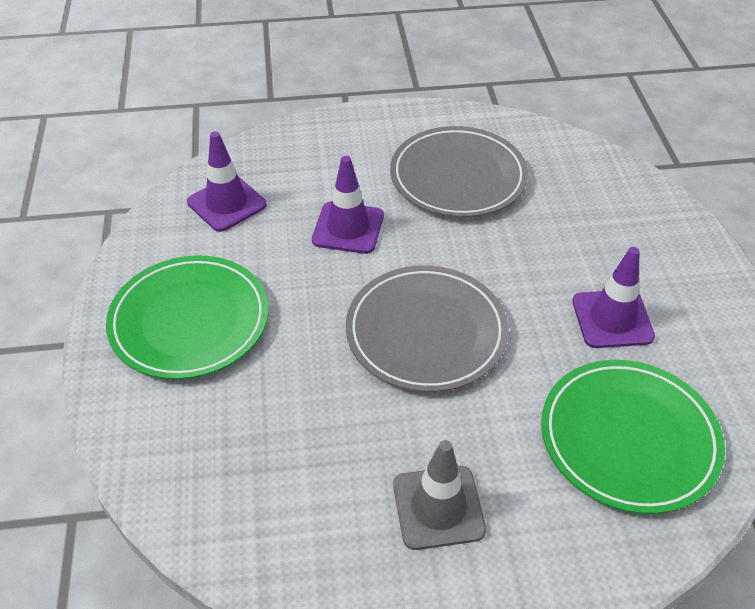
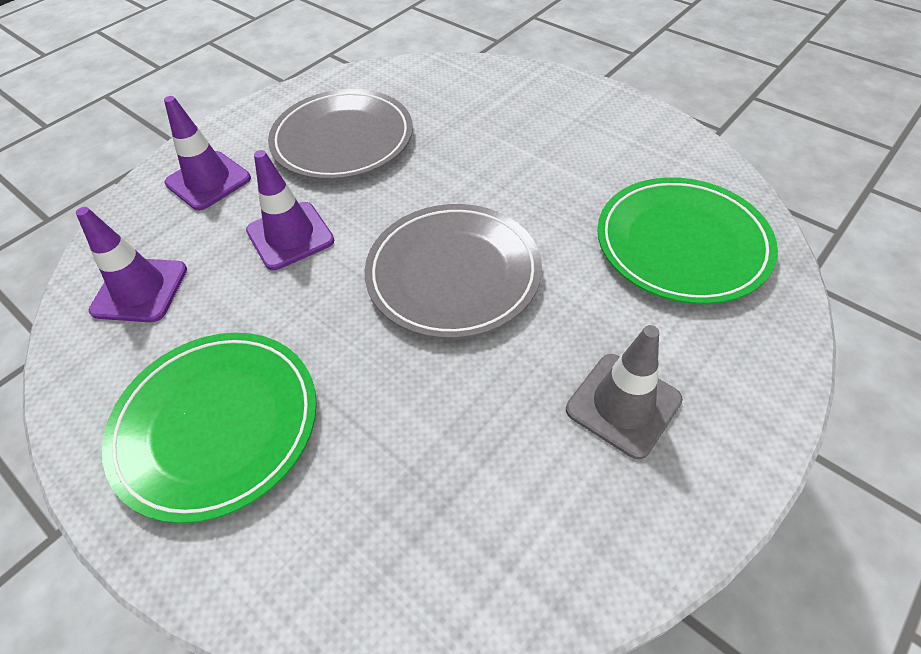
camera: 40 degrees left, 5 degrees up
purple traffic cone [572,247,655,348] -> purple traffic cone moved to [164,96,251,210]

